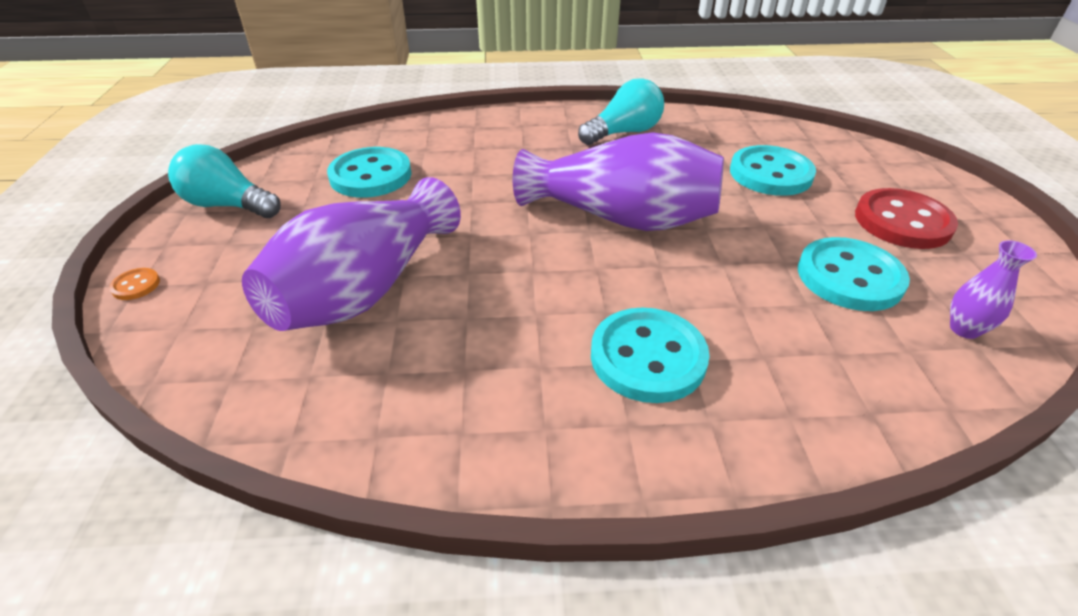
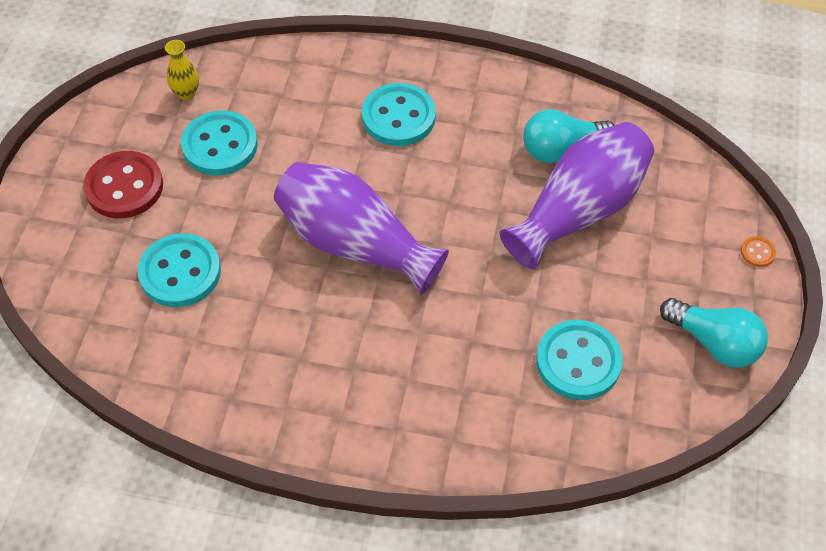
camera: 165 degrees left, 15 degrees up
turquoise light bulb [578,78,664,145] -> turquoise light bulb moved to [523,109,614,163]
purple vase [950,240,1037,339] -> yellow vase [165,40,199,100]

